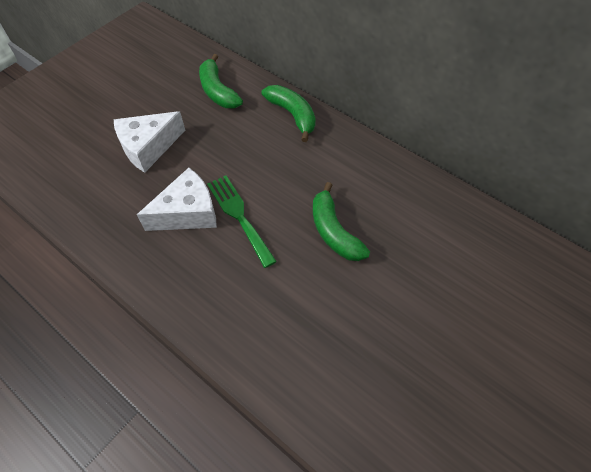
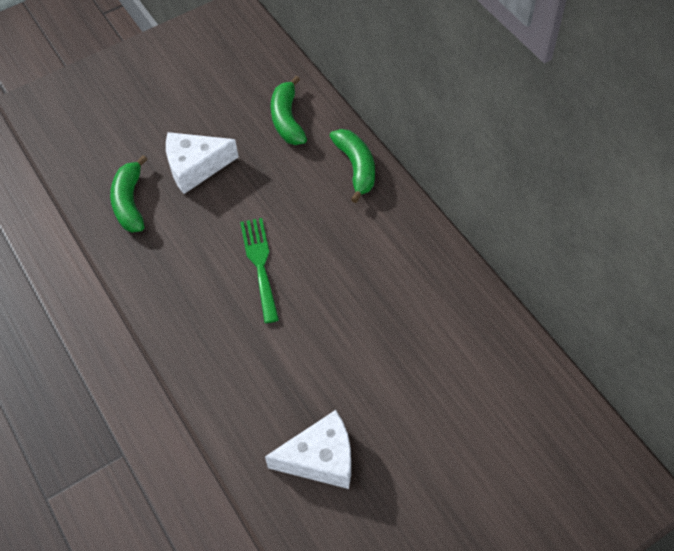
camera: 20 degrees right, 0 degrees up
white cheese [137,168,217,231] -> white cheese moved to [265,410,351,489]
green banana [313,182,370,261] -> green banana moved to [110,155,147,232]

